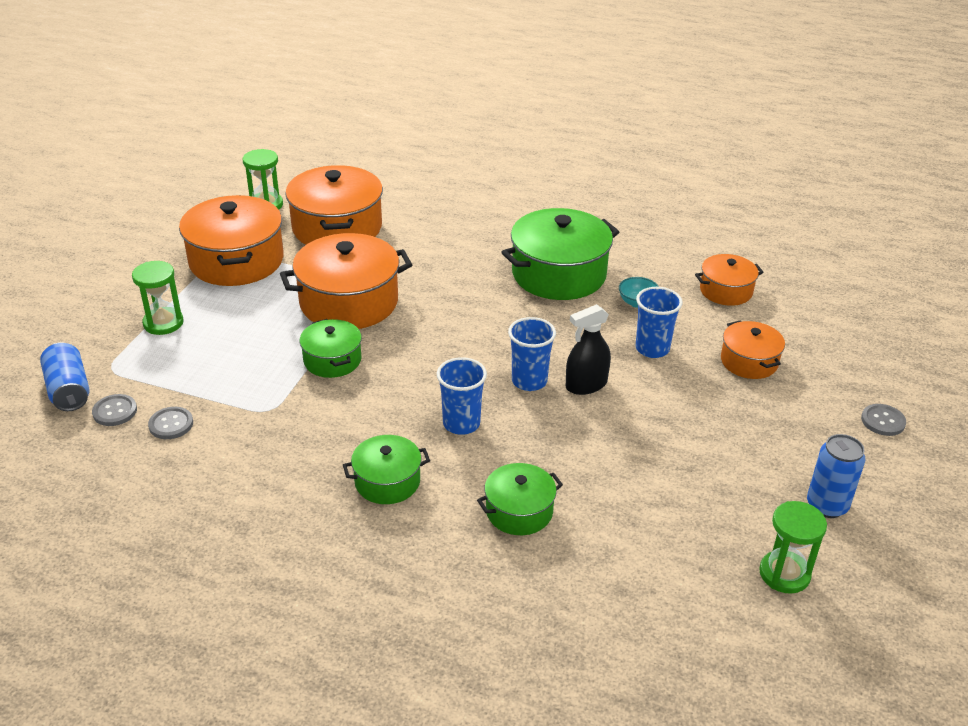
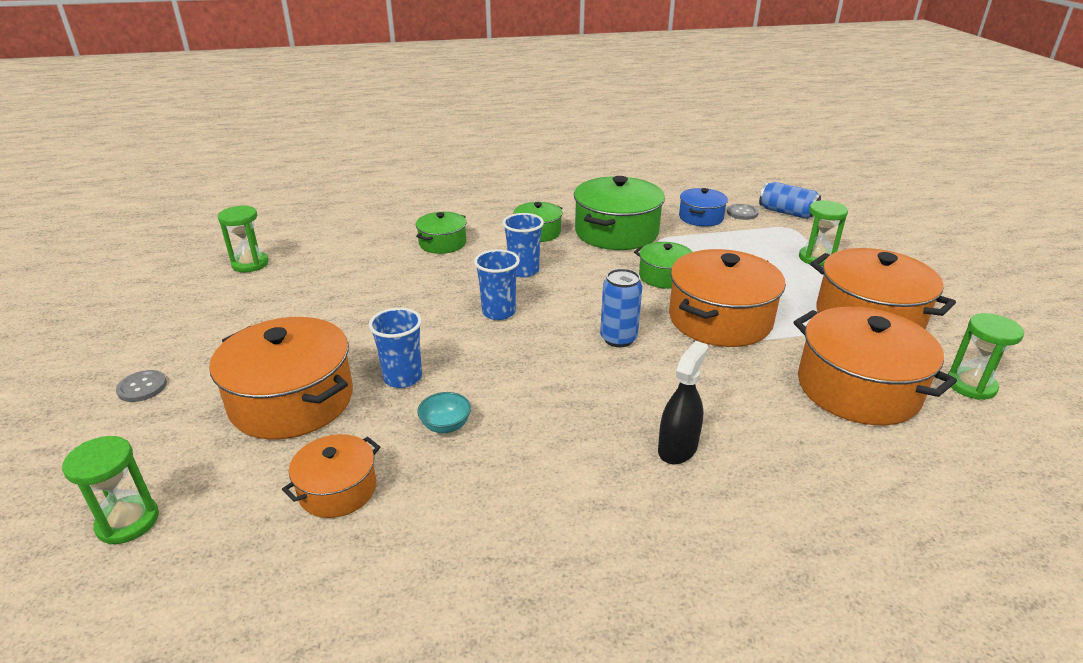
camera: 150 degrees right, 5 degrees down
grey button [148,407,193,439] -> blue pot [679,188,728,227]
green pot [501,208,619,300] -> green pot moved to [574,176,665,250]
black spray bottle [566,304,611,395] -> black spray bottle moved to [658,341,708,464]
orange pot [721,320,785,379] -> orange pot [210,317,353,440], size x1.82
blue can [807,434,865,518] -> blue can moved to [600,269,642,347]
none -> green hourglass [62,436,159,544]

